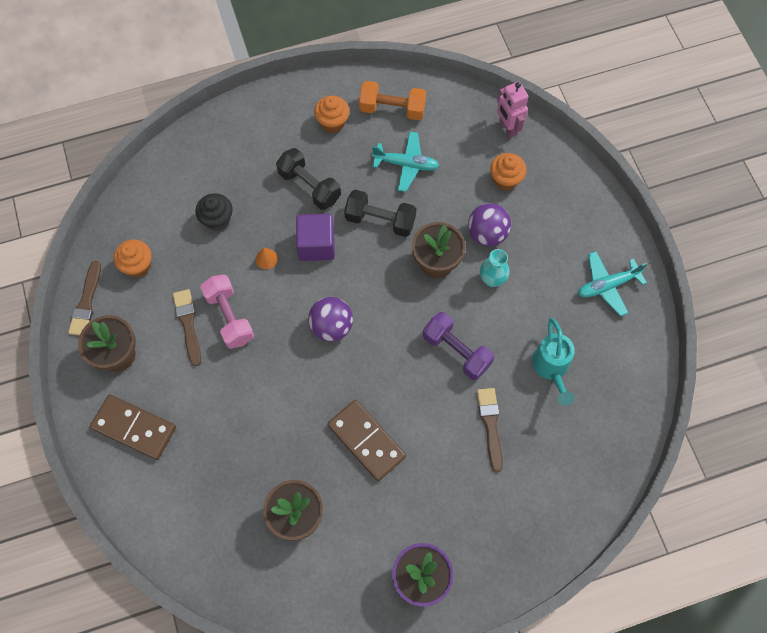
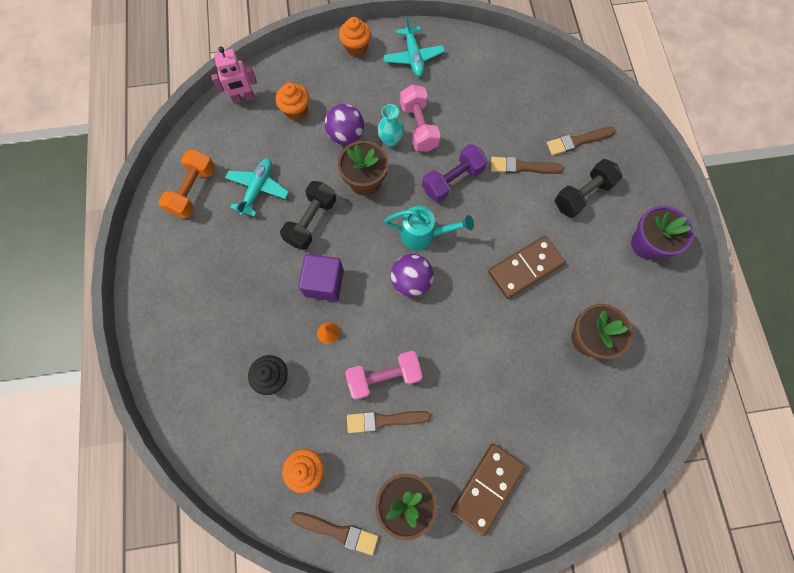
camera: 80 degrees left, 5 degrees up
black dumbbell [276,148,341,210] -> black dumbbell moved to [555,159,623,218]
orange cupcake [314,96,350,133] -> orange cupcake moved to [339,17,371,57]
turquoise watering can [532,318,575,405] -> turquoise watering can moved to [384,206,474,250]
none -> pink dumbbell [400,85,441,152]
none -> brown brush [547,127,616,155]

